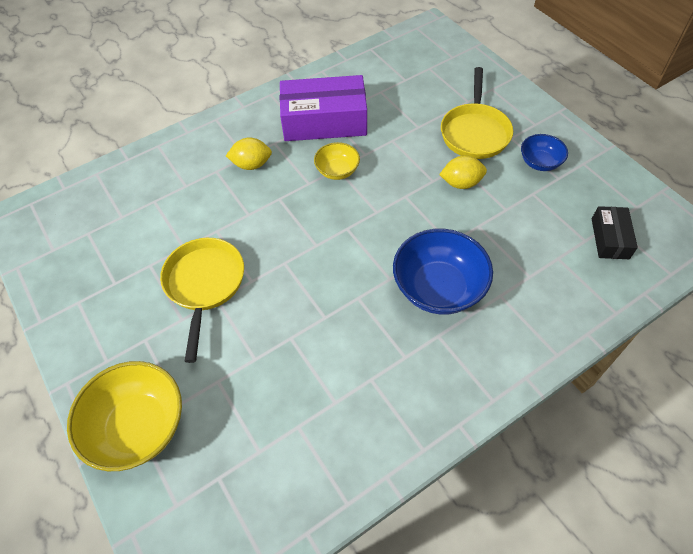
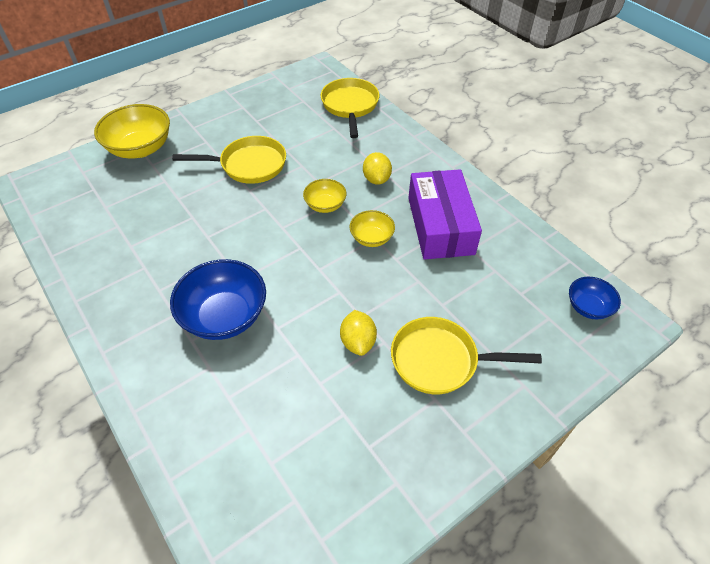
camera: 85 degrees right, 5 degrees down
blue bowl [521,134,568,171] -> blue bowl moved to [569,277,621,319]
black box [592,206,638,259] -> none
none -> yellow bowl [303,179,346,213]
none -> yellow pan [321,78,379,138]

